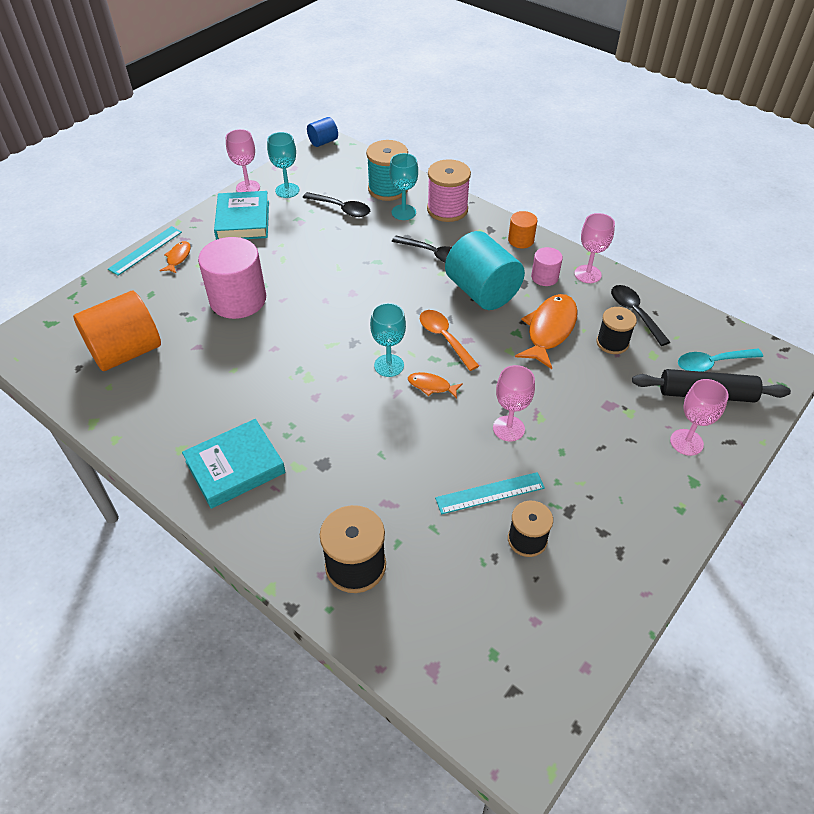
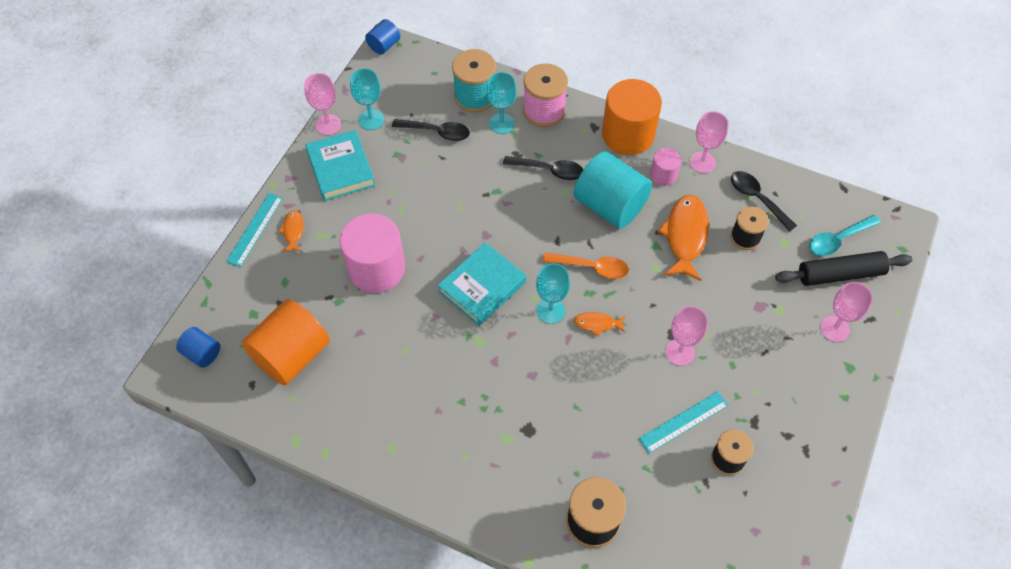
camera: 15 degrees left, 10 degrees up
turquoise book [182,419,286,509] -> turquoise book moved to [438,242,526,326]
orange spoon [420,310,479,371] -> orange spoon turned 150 degrees clockwise [543,253,629,279]
orange cylinder [508,211,537,248] -> orange cylinder [602,79,662,155], size x2.02
none -> blue cylinder [176,327,220,368]

